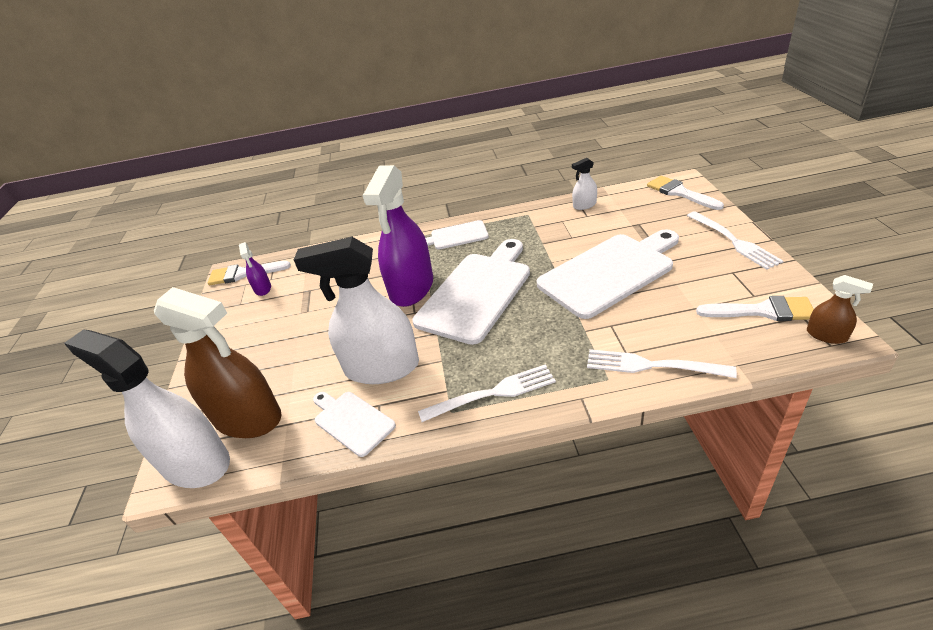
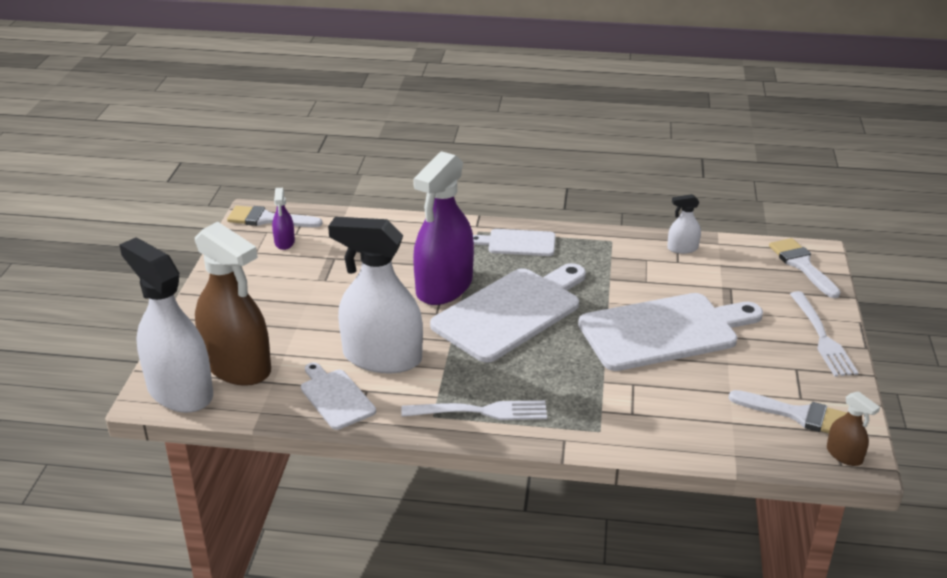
camera: 10 degrees right, 5 degrees down
white fork [587,349,737,378] -> none

